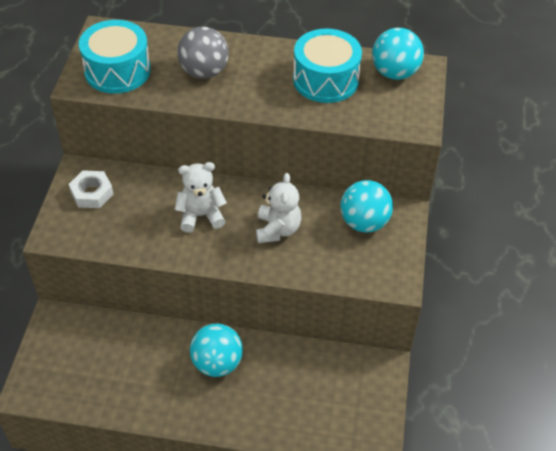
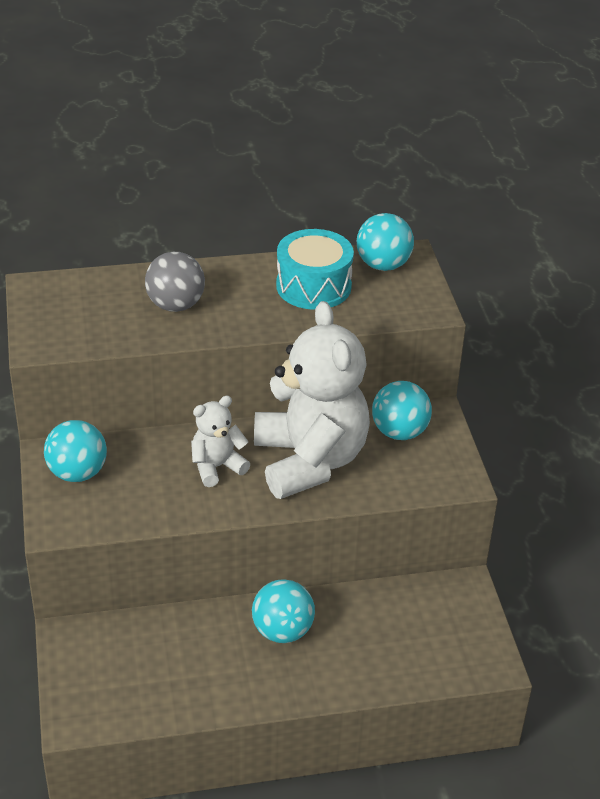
camera: 20 degrees left, 10 degrees down
white nut [69,170,114,208] -> turquoise ball [44,420,107,482]
turquoise drum [79,20,151,94] -> none
white teddy bear [256,173,302,243] -> white teddy bear [254,301,370,499], size x2.11

